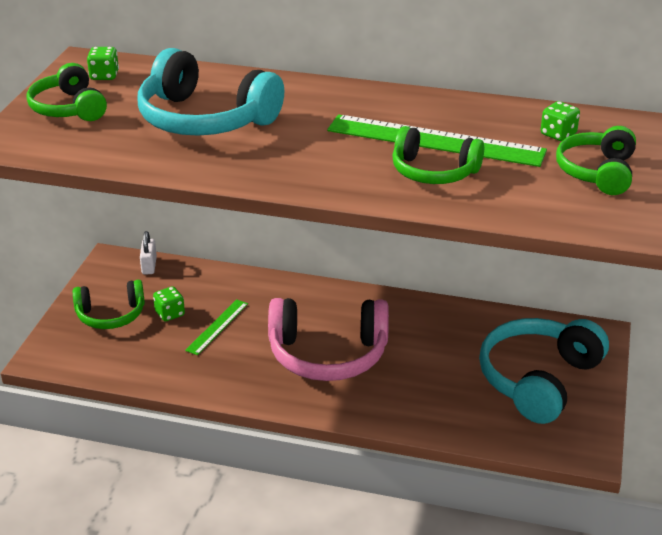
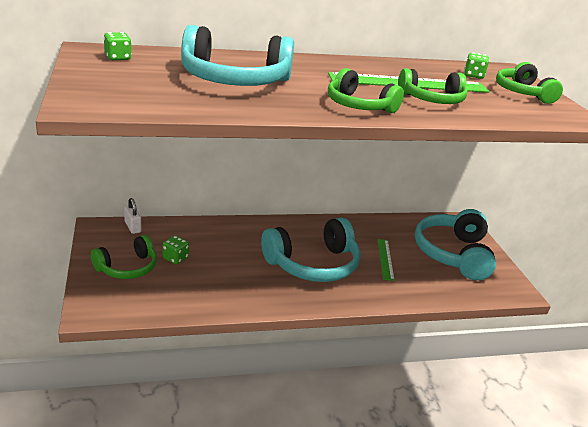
camera: 30 degrees left, 5 degrees down
green headphones [26,63,107,121] -> green headphones moved to [328,68,404,113]
green ruler [185,299,248,355] -> green ruler moved to [377,239,395,281]
pink headphones [268,298,389,381] -> turquoise headphones [261,217,361,282]

